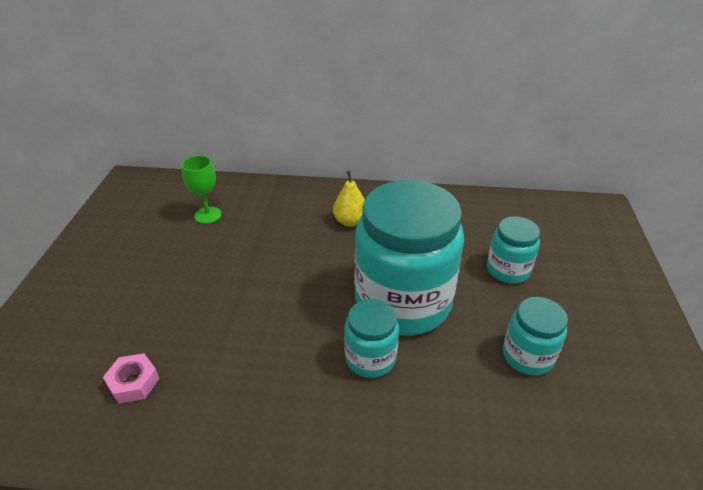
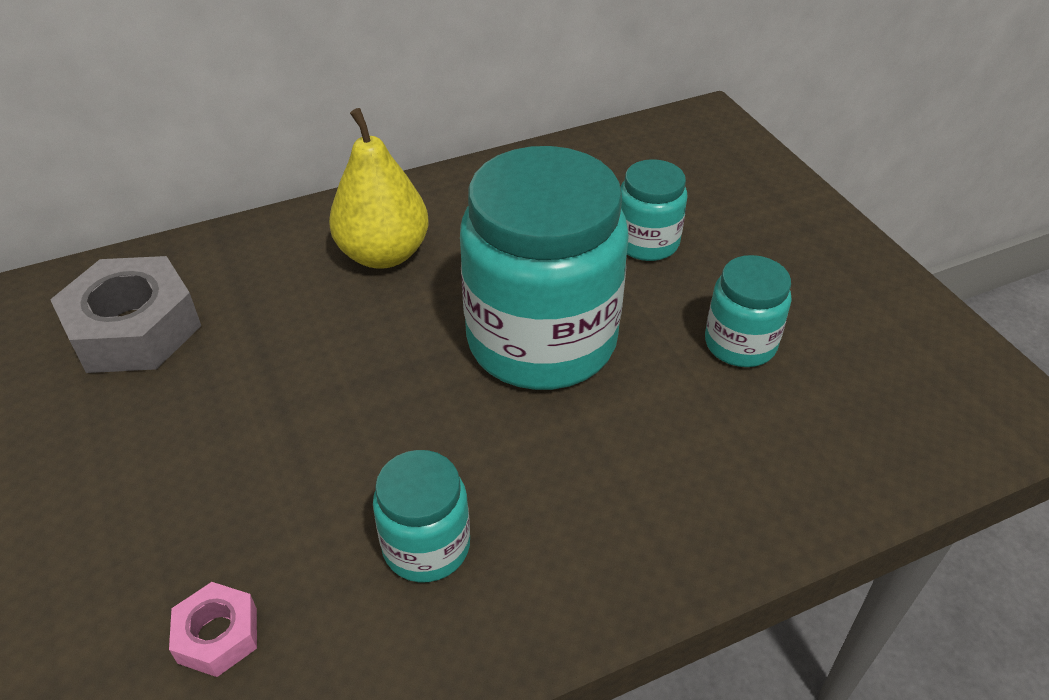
camera: 30 degrees left, 5 degrees up
green goblet [181,155,222,224] -> grey nut [50,256,201,373]
yellow pear [333,171,365,227] -> yellow pear [329,108,429,269], size x1.65
turquoise jar [344,299,399,378] -> turquoise jar moved to [373,450,470,582]

